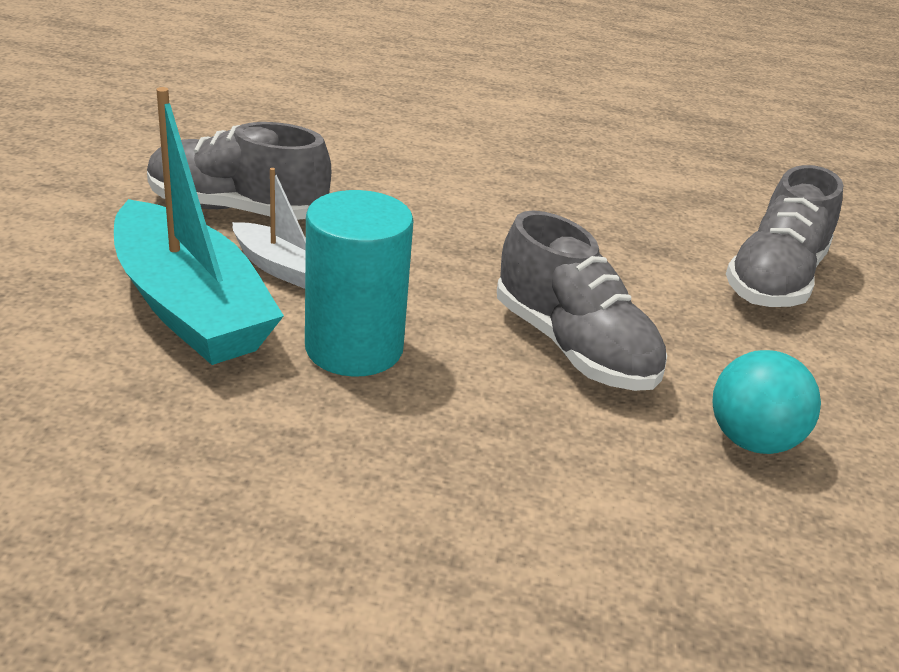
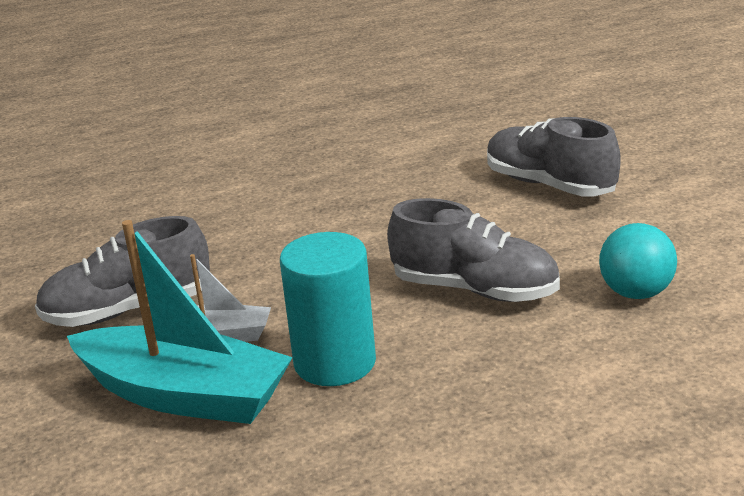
camera: 25 degrees left, 5 degrees down
grey shoe [726,165,844,307] -> grey shoe turned 135 degrees clockwise [487,117,621,197]

